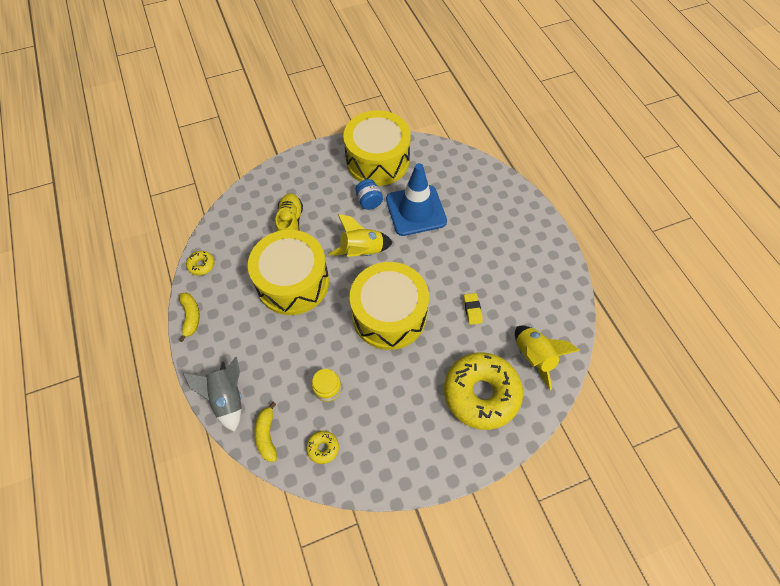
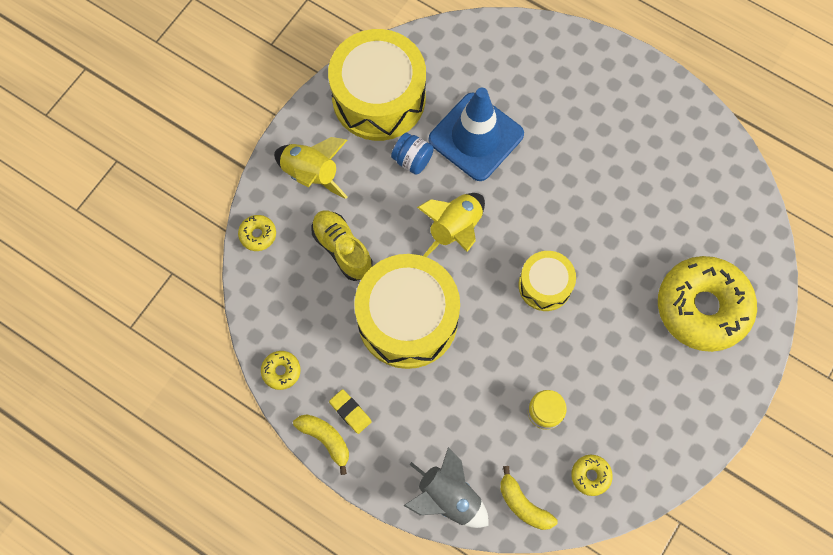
camera: 35 degrees left, 10 degrees up
yellow drum [350,262,429,350] -> yellow drum [518,251,576,311], size x0.54
yellow eraser [464,293,483,325] -> yellow eraser moved to [329,389,372,434]
yellow rocket [515,325,580,390] -> yellow rocket moved to [274,137,348,199]
none -> yellow donut [238,215,276,251]

